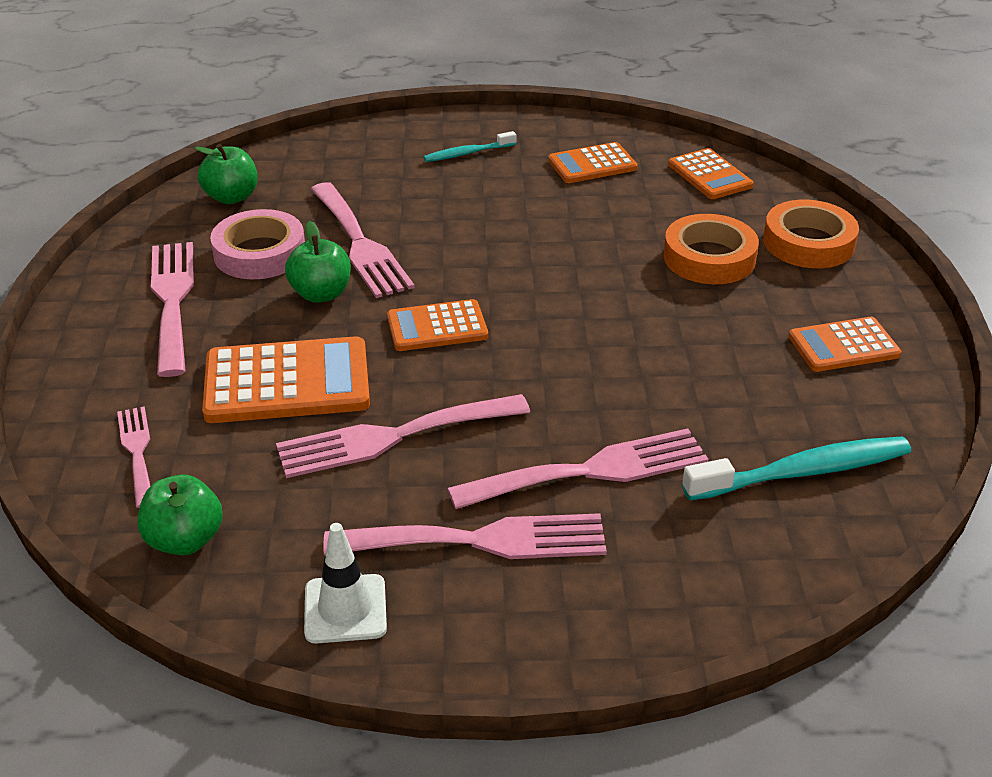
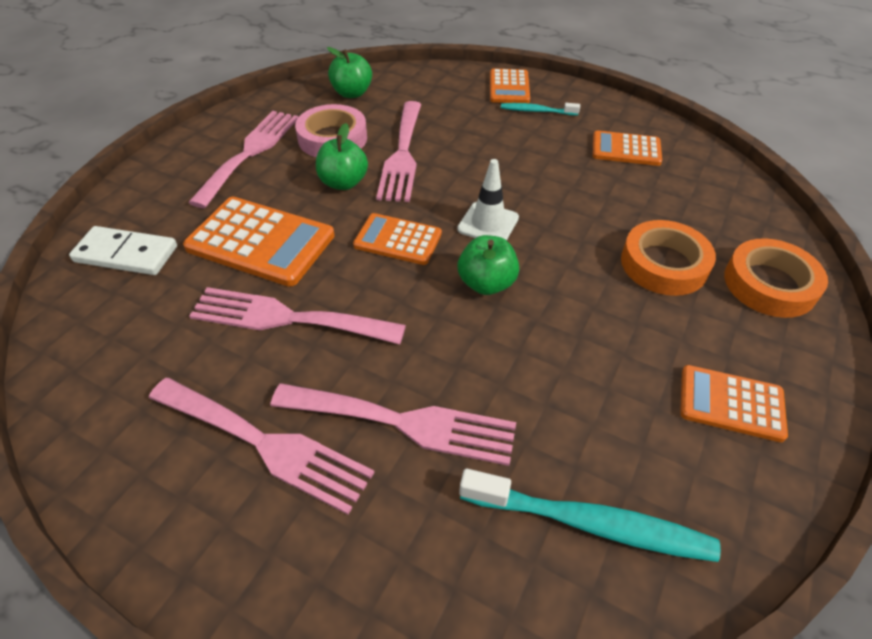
camera: 30 degrees right, 10 degrees up
pink fork [117,406,150,508] -> white domino [69,226,177,275]
green apple [138,475,223,555] -> green apple moved to [458,235,519,295]
white traffic cone [304,523,387,644] -> white traffic cone moved to [457,159,519,241]
orange calculator [668,148,754,199] -> orange calculator moved to [490,69,530,103]

